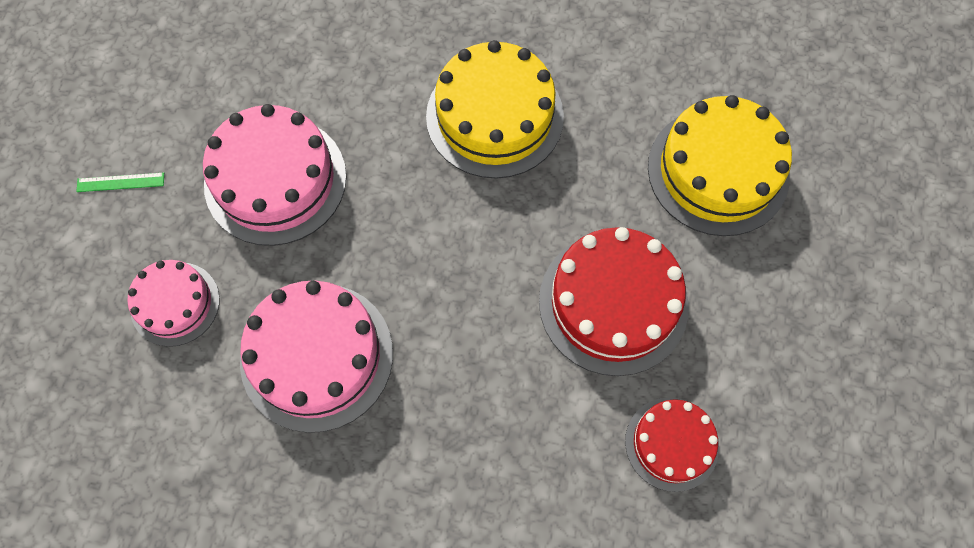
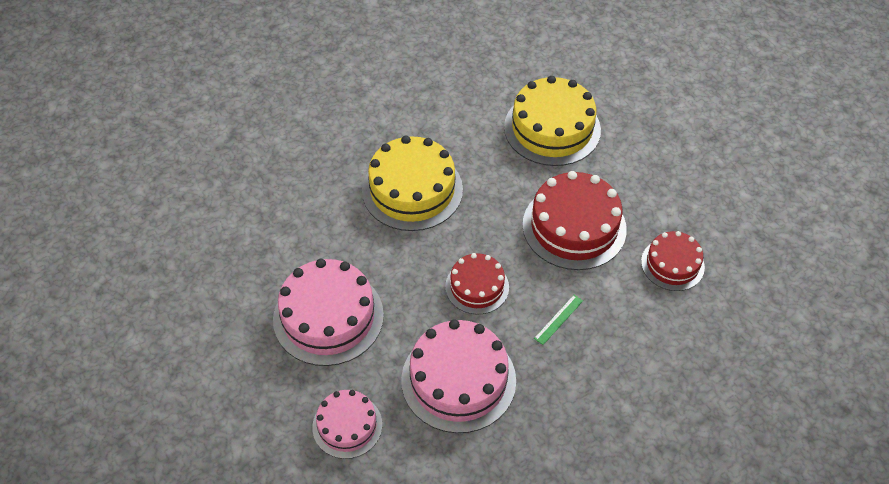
camera: 45 degrees left, 15 degrees down
green ruler [76,172,164,192] -> green ruler moved to [534,295,583,345]
none -> red cake [445,253,509,314]

